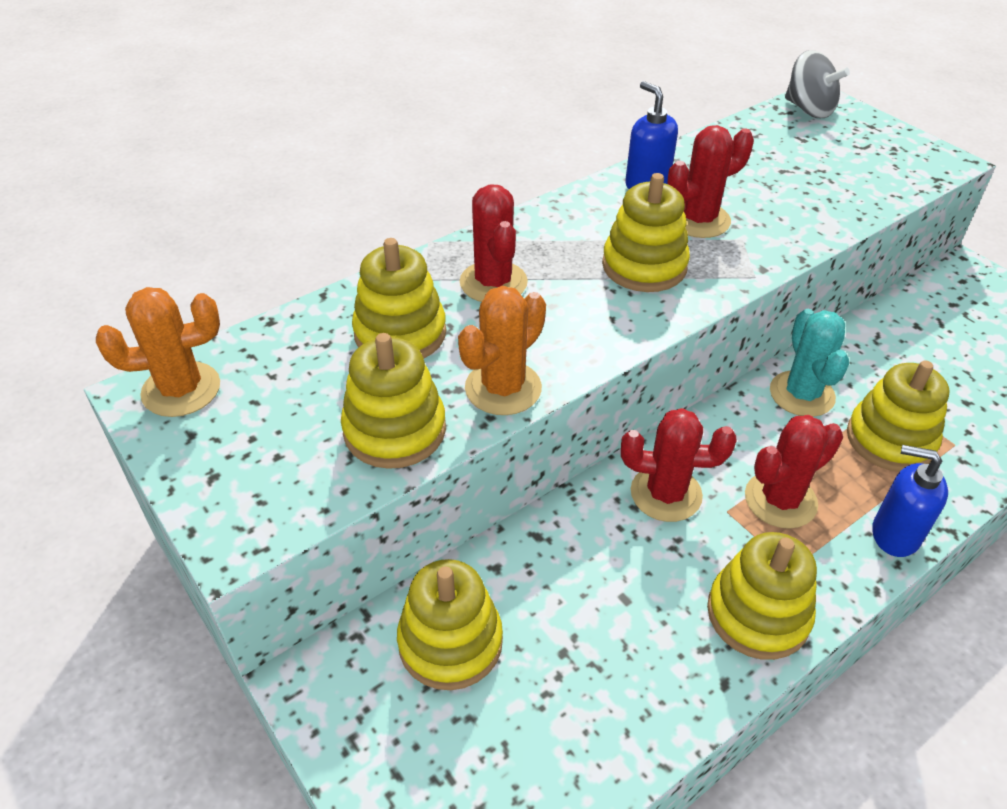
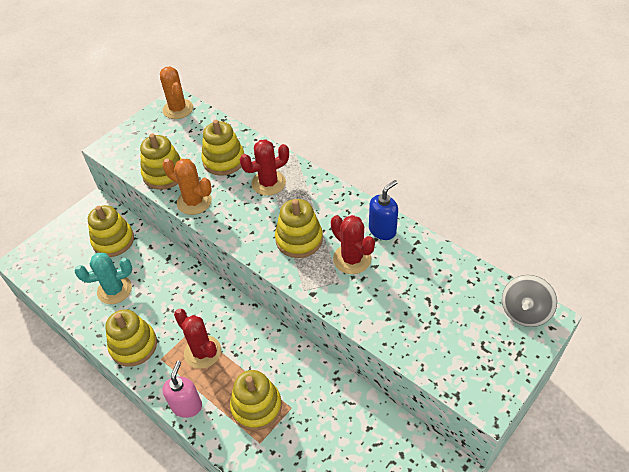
camera: 80 degrees right, 5 degrees up
red cactus [621,408,736,522] -> none
turquoise cactus [770,309,849,417] -> turquoise cactus moved to [74,253,132,304]
blue soap dispenser [872,445,948,557] -> pink soap dispenser [162,361,202,418]

